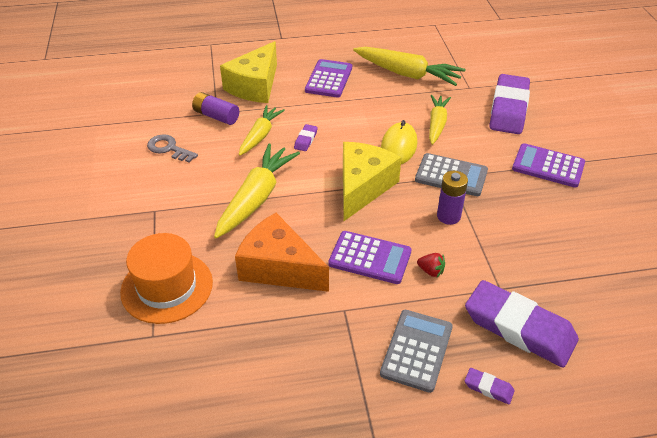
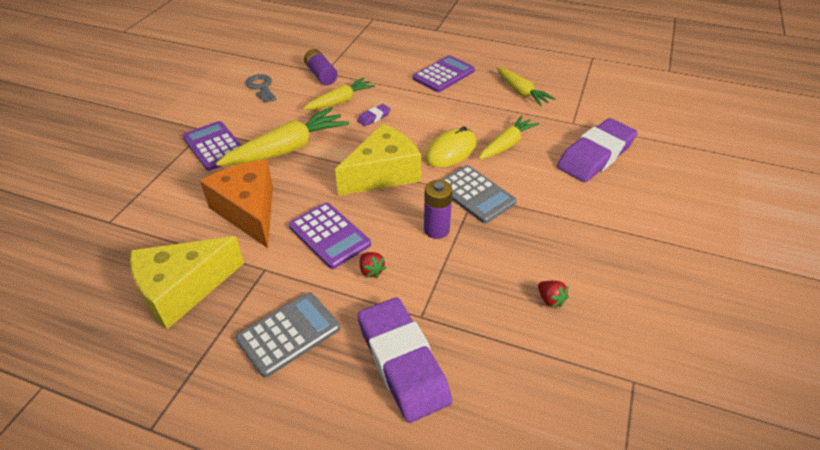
camera: 30 degrees right, 0 degrees up
orange hat [120,233,213,324] -> none
yellow cheese [220,41,277,103] -> yellow cheese moved to [130,236,244,329]
yellow carrot [353,47,466,86] -> yellow carrot [497,67,556,106], size x0.64
purple eraser [465,368,515,404] -> none
purple calculator [512,143,585,188] -> purple calculator moved to [183,121,241,171]
none -> red strawberry [538,281,568,308]

